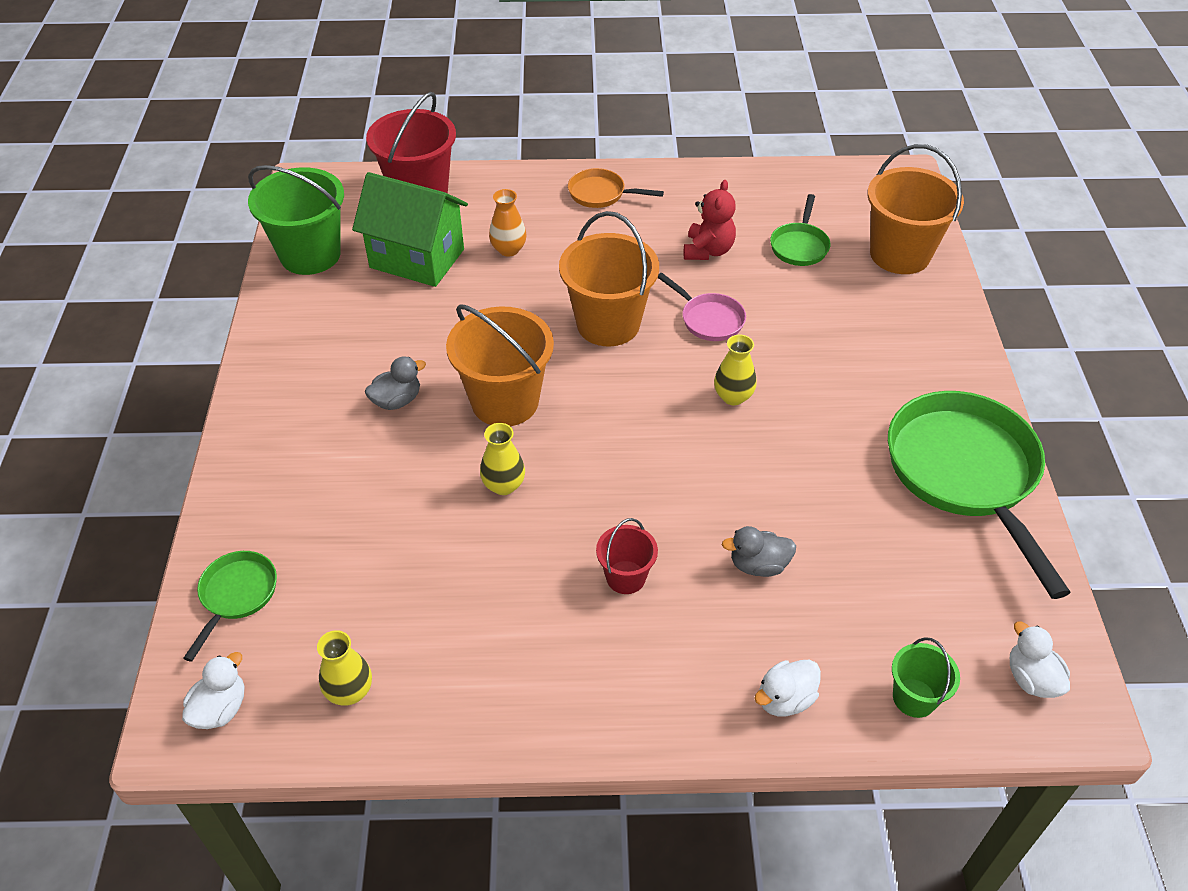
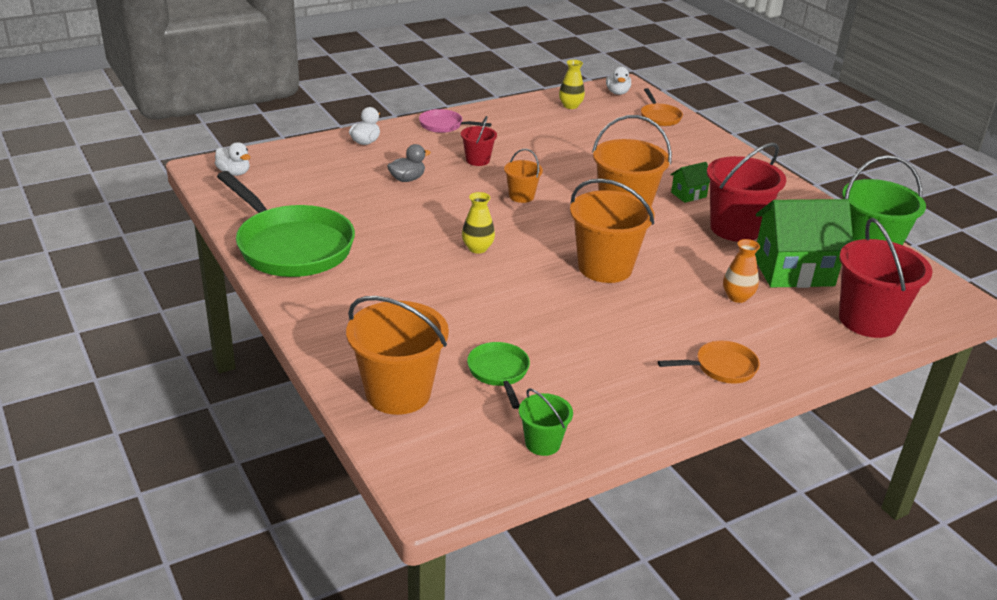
camera: 150 degrees right, 15 degrees down
green pan [183,551,277,662] -> orange pan [641,88,683,126]
grey duck [365,356,426,410] -> green house [670,162,710,203]
yellow vase [480,423,525,495] -> none
pink pan [658,273,746,341] -> pink pan moved to [419,109,491,133]
red teddy bear [684,180,736,260] -> none
green bucket [892,637,960,718] -> green bucket moved to [519,388,573,456]
none -> orange bucket [504,149,543,203]
none -> red bucket [707,143,786,242]

